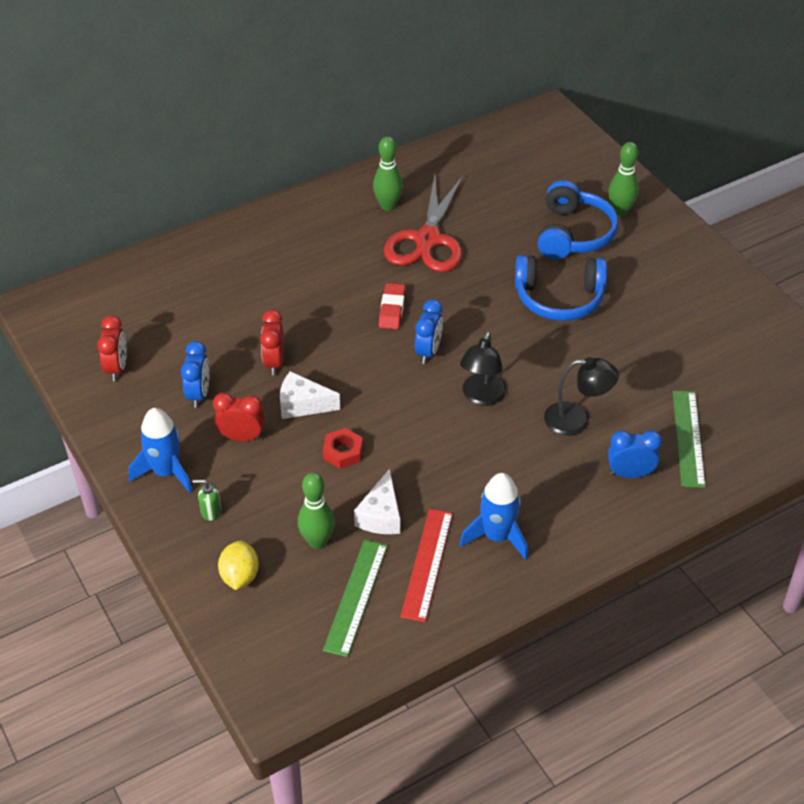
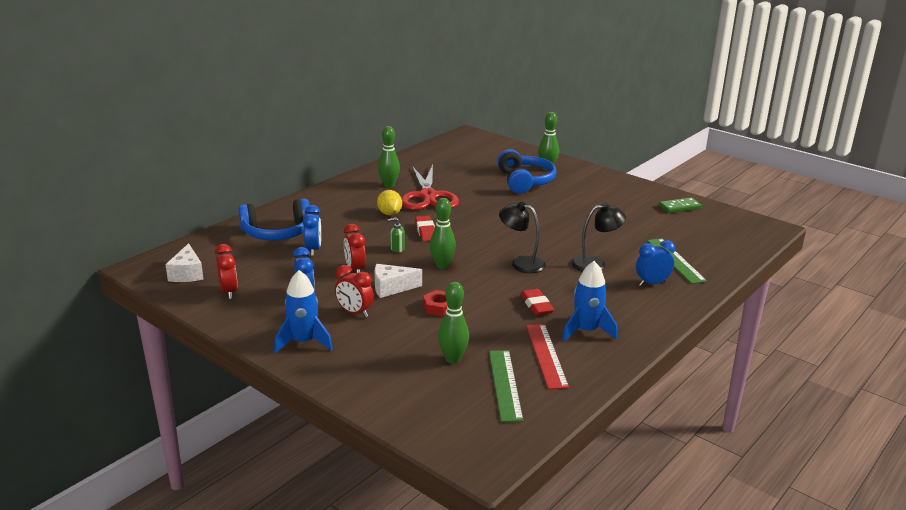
camera: 20 degrees left, 20 degrees down
green soap dispenser [192,479,221,521] -> green soap dispenser moved to [388,217,405,252]
red clock [213,392,265,441] -> red clock turned 135 degrees counterclockwise [335,265,374,318]
yellow lemon [218,541,259,590] -> yellow lemon moved to [377,190,402,215]
white cheese [354,469,400,534] -> white cheese moved to [165,243,203,282]
blue clock [415,299,443,364] -> blue clock moved to [303,205,321,256]
black lamp [460,331,507,406] -> black lamp turned 120 degrees clockwise [499,202,546,273]
blue headphones [515,255,607,321] -> blue headphones moved to [239,198,310,240]
none -> green bowling pin [430,198,456,269]
none -> red eraser [520,289,554,315]
none -> green domino [659,198,702,213]

